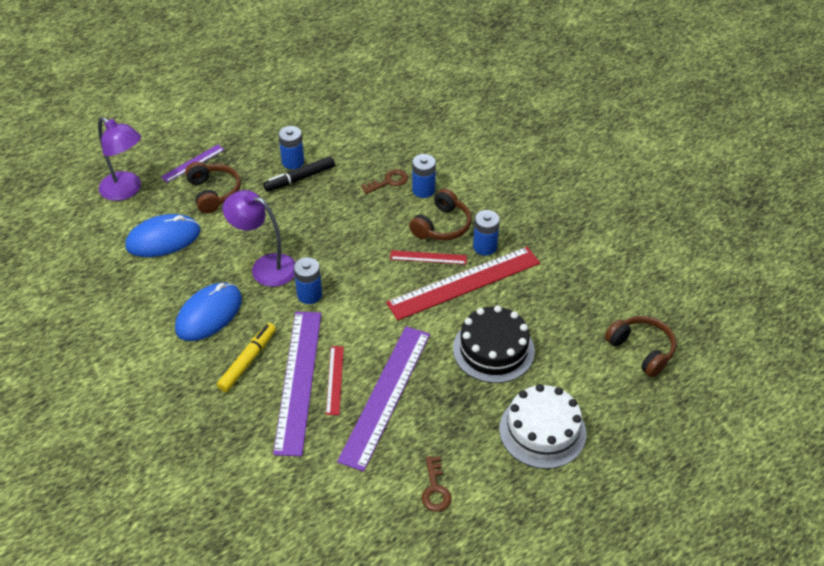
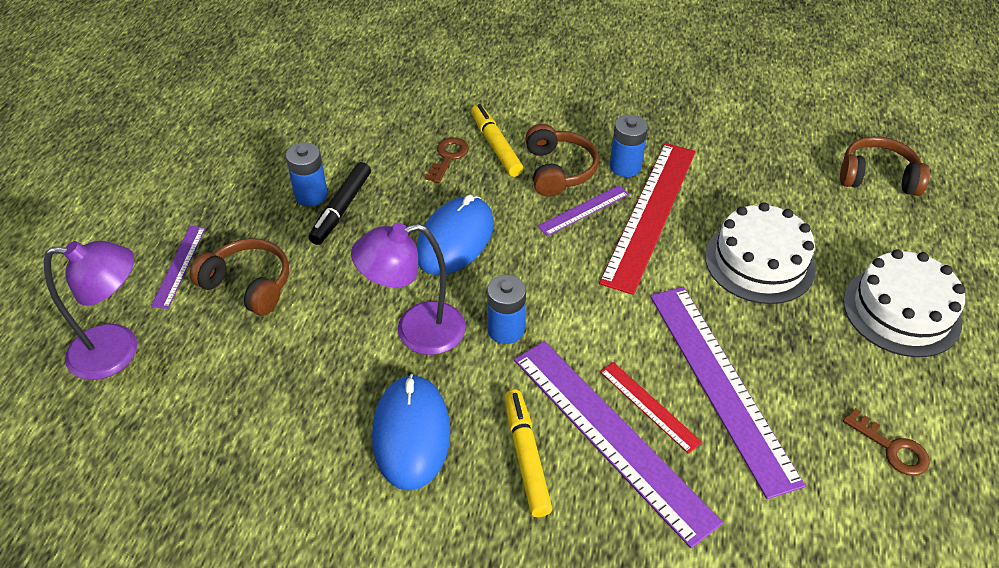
camera: 40 degrees left, 0 degrees up
blue mouse [125,214,201,257] -> blue mouse moved to [417,195,494,275]
red ruler [390,250,467,265] -> purple ruler [537,185,629,236]
blue battery [412,154,436,198] -> yellow marker [471,104,523,177]
black cake [453,305,535,383] -> white cake [705,202,816,304]

